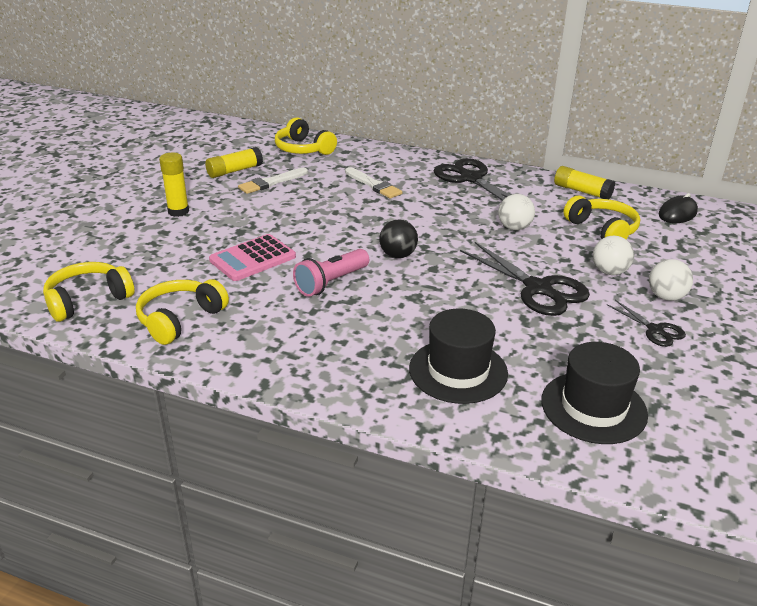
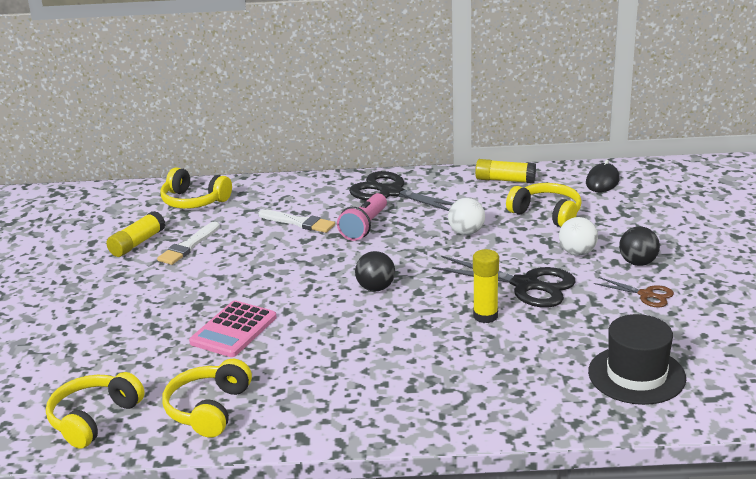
camera: 20 degrees left, 5 degrees down
yellow glue stick [159,153,189,217] -> yellow glue stick moved to [473,249,499,323]
pink flashlight [293,249,369,297] -> pink flashlight moved to [337,193,387,241]
black hat [409,309,508,404] -> none
black scissors [607,300,686,347] -> brown scissors [594,277,674,307]
white ball [649,259,693,301] -> black ball [619,226,660,266]

